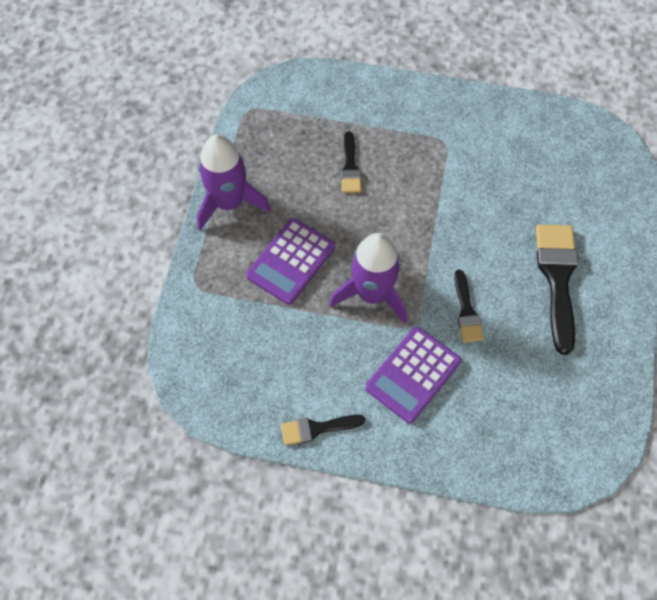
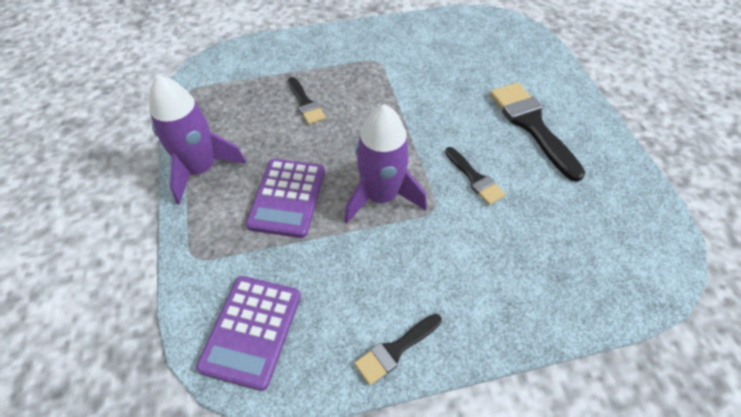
camera: 25 degrees left, 10 degrees down
purple calculator [365,327,461,424] -> purple calculator moved to [196,276,301,391]

